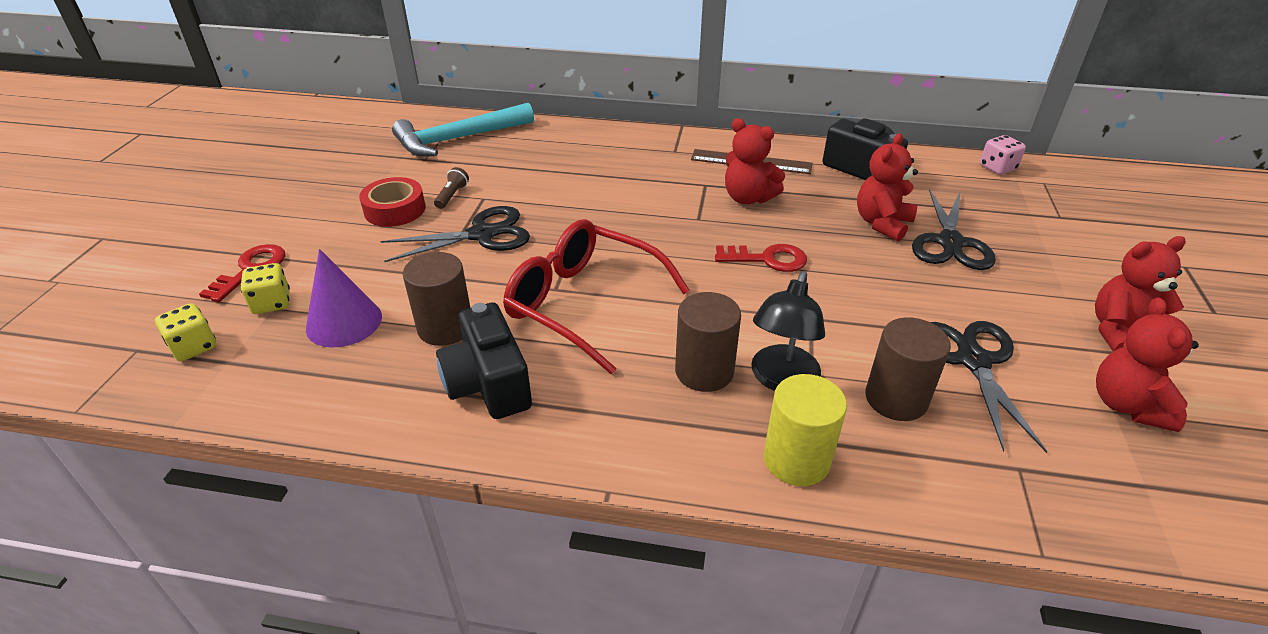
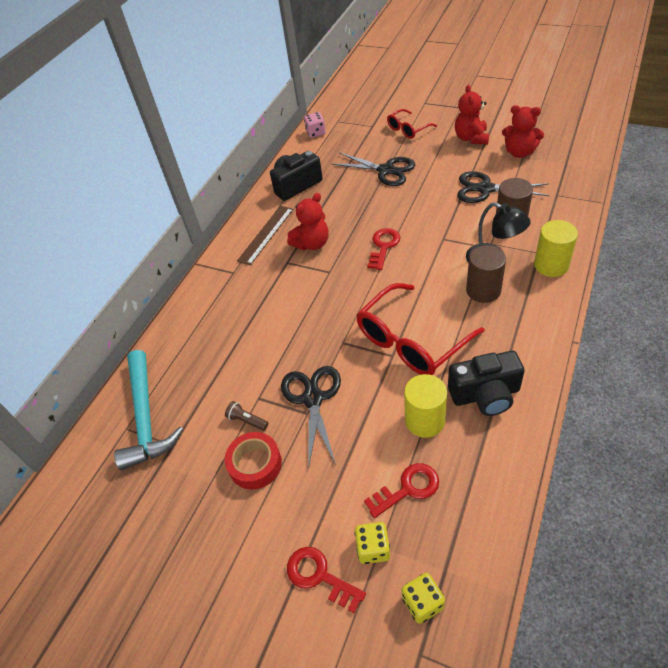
camera: 70 degrees left, 10 degrees up
purple cone [306,249,382,347] -> red key [364,463,439,518]
brown cylinder [403,252,470,346] -> yellow cylinder [404,374,447,438]
red teddy bear [857,133,918,241] -> none
none -> red glasses [387,109,437,139]

